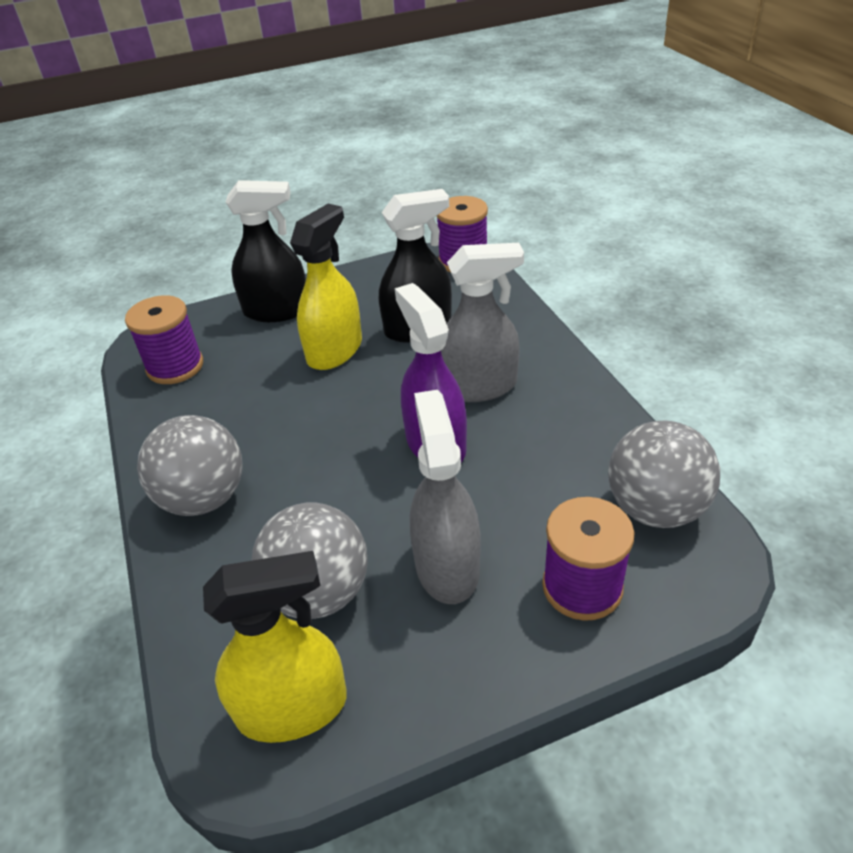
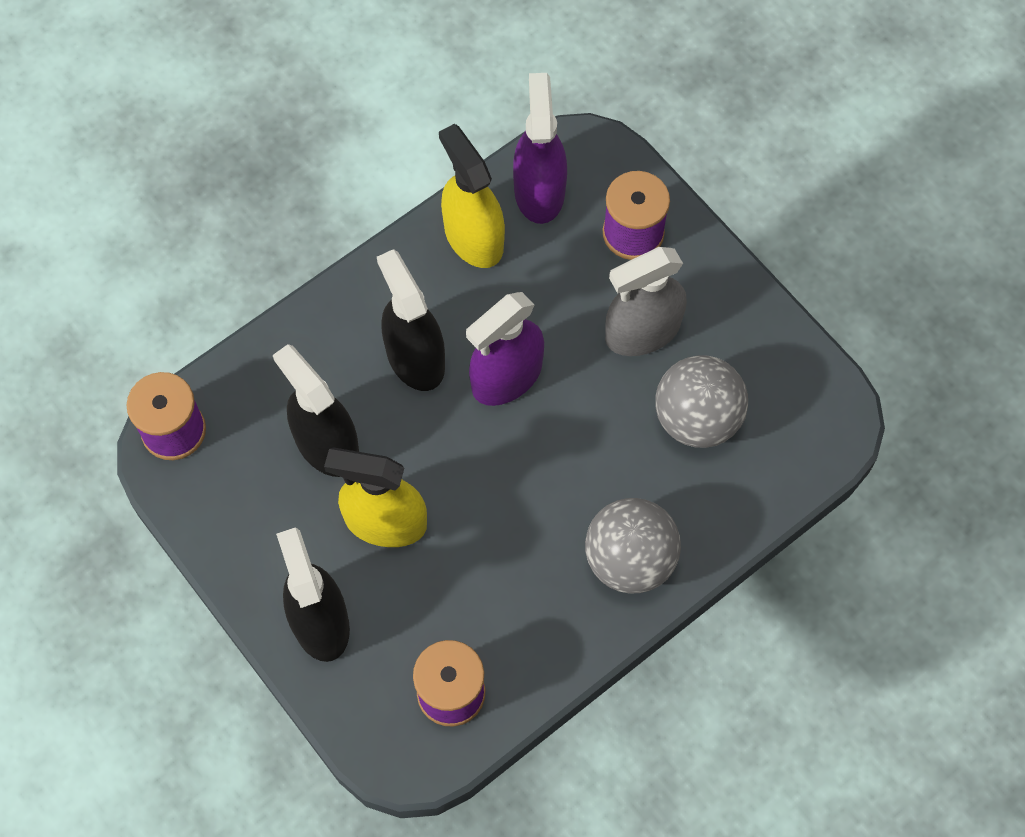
camera: 110 degrees left, 25 degrees up
yellow spray bottle [203,551,347,743] -> yellow spray bottle moved to [439,124,505,268]
grey spray bottle [441,243,524,402] -> black spray bottle [377,249,445,391]
grey ball [608,420,720,528] -> purple spray bottle [513,73,567,224]

